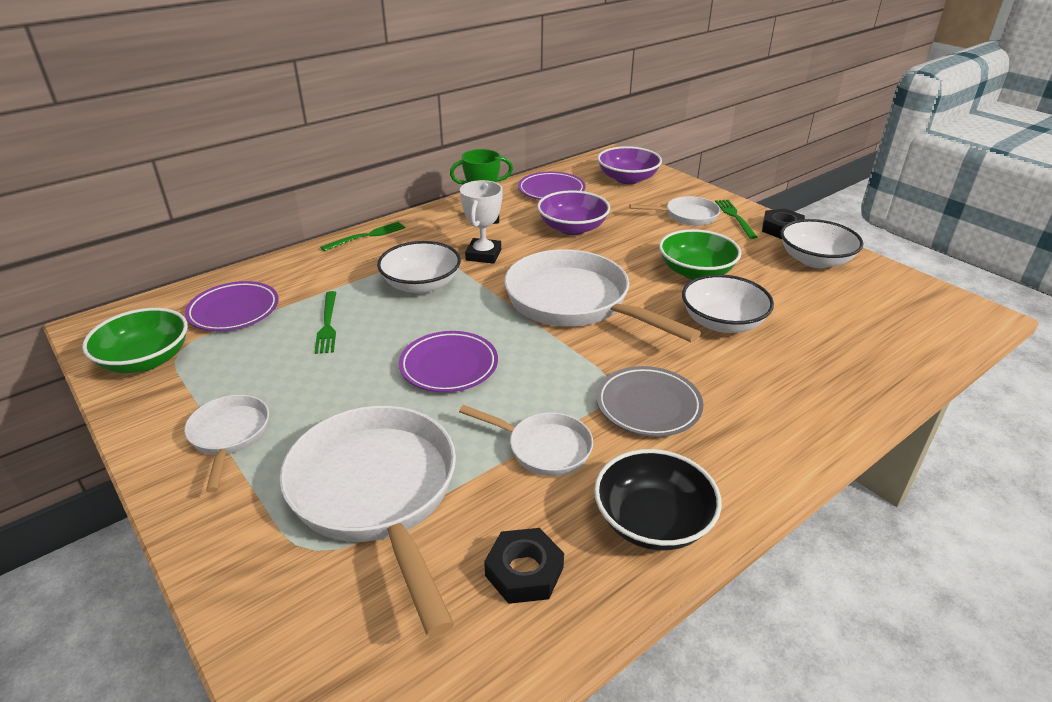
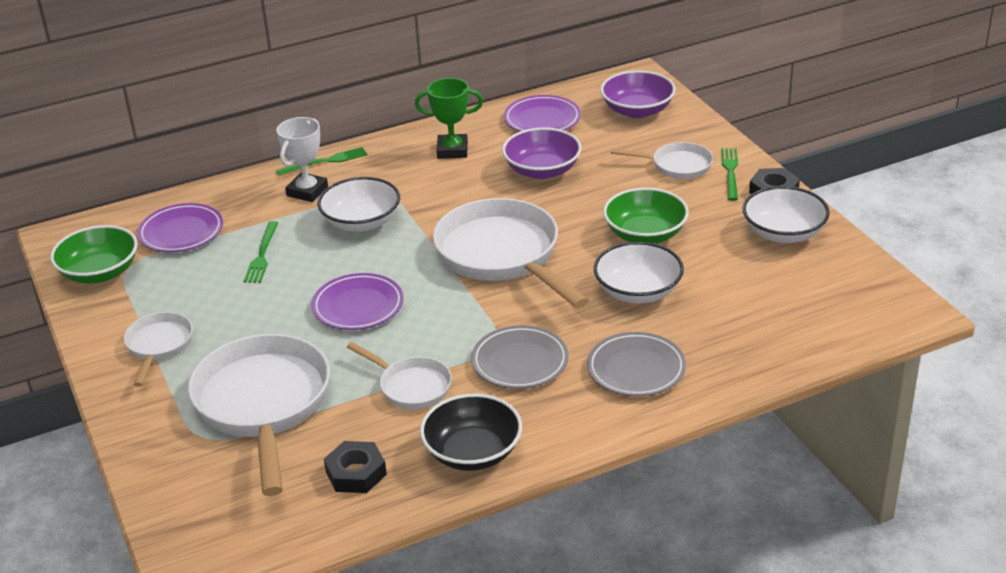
camera: 15 degrees right, 0 degrees up
white trophy [460,180,503,264] -> white trophy moved to [276,117,328,202]
none -> grey plate [587,332,686,396]

